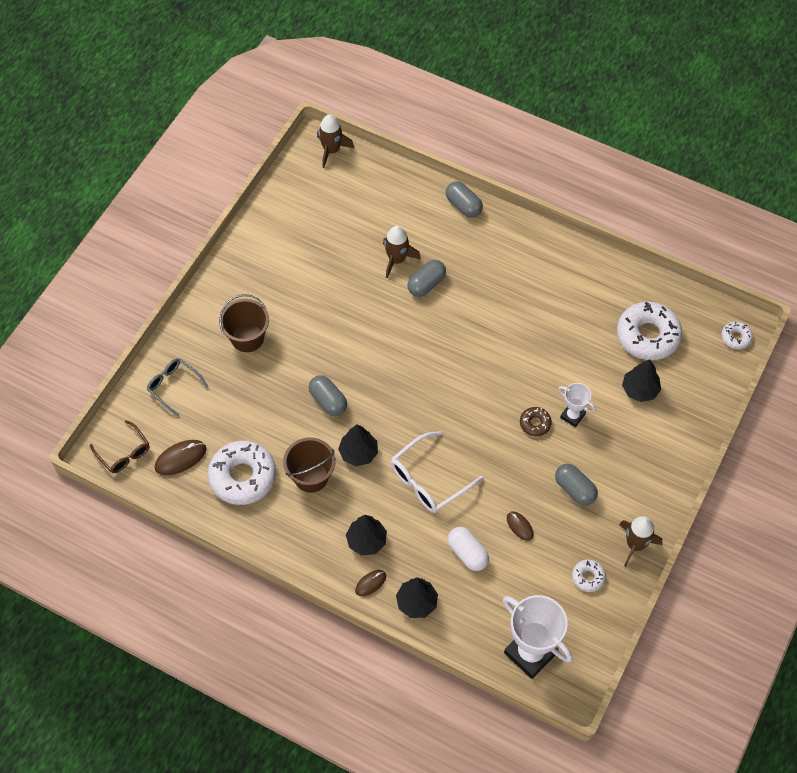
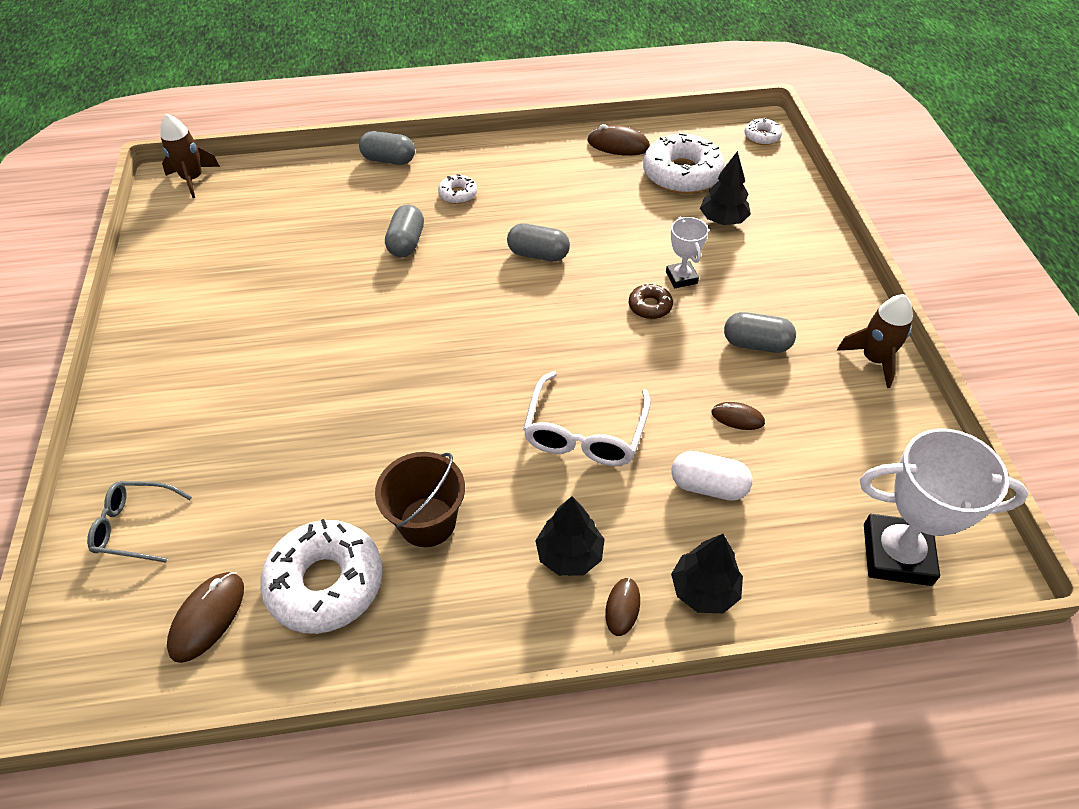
camera: 35 degrees left, 10 degrees down
brown glasses [90,420,150,473] -> none
brown bucket [219,294,269,352] -> none
grey capsule [309,375,347,416] -> grey capsule moved to [507,223,570,261]
black tree [338,424,378,466] -> none
brown rocket [383,226,421,279] -> none
white trophy [558,383,596,427] -> white trophy turned 75 degrees clockwise [666,217,708,288]
white donut [572,559,606,592] -> white donut moved to [438,174,477,204]
none -> brown mouse [587,124,650,156]

